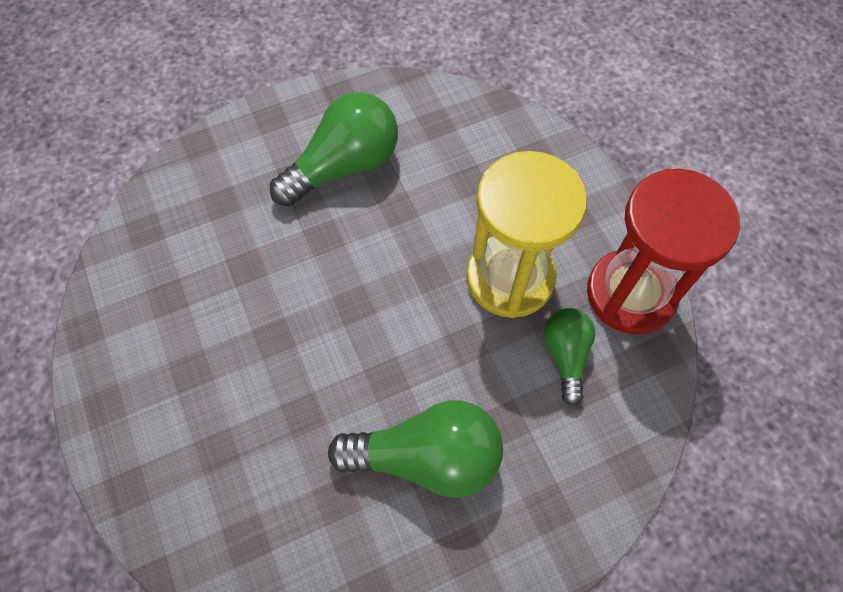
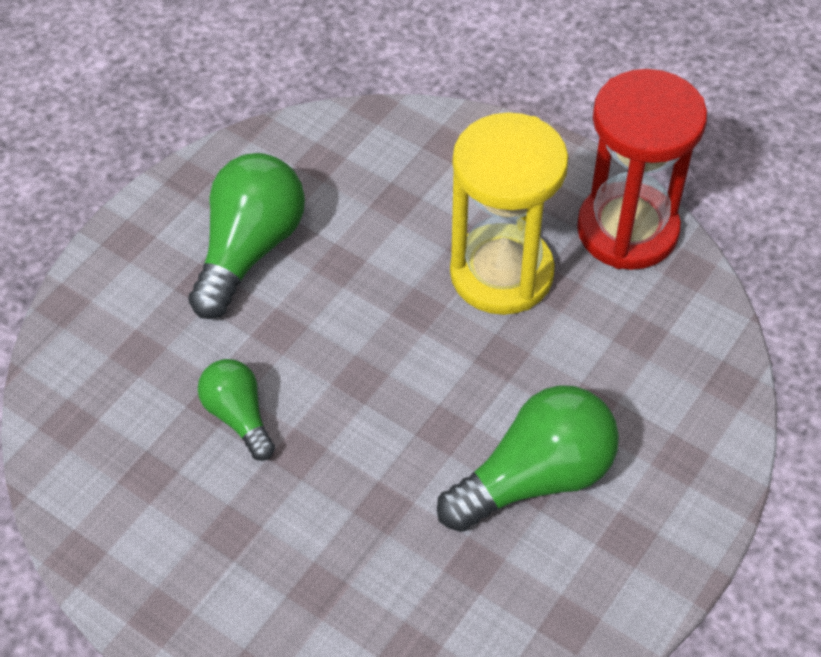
camera: 30 degrees left, 10 degrees down
green light bulb [544,308,595,406] -> green light bulb moved to [198,359,275,461]

